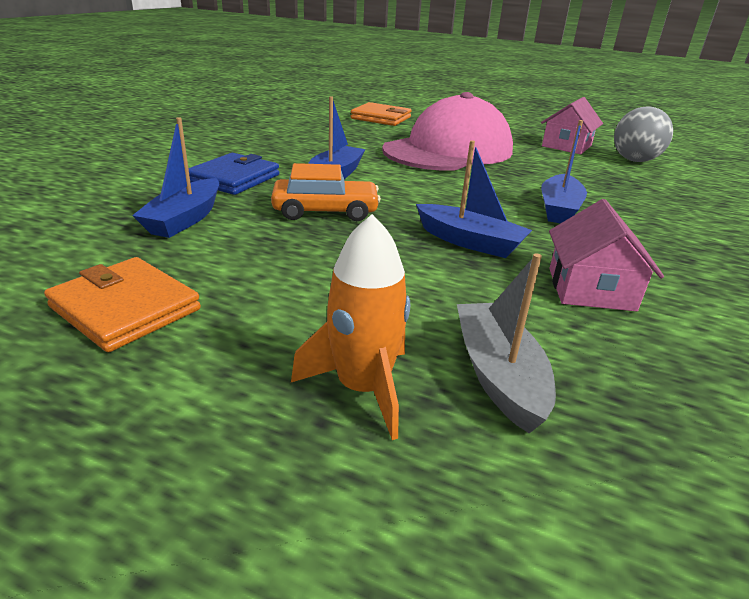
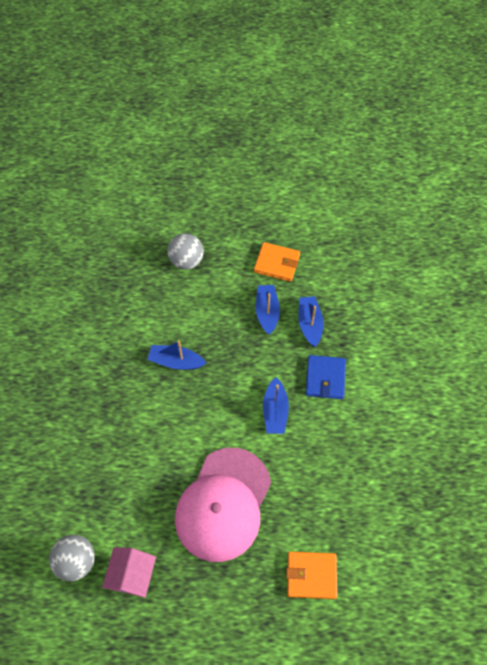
camera: 160 degrees right, 30 degrees up
orange car [271,163,381,221] -> none
orange rocket [291,214,410,440] -> grey ball [168,233,204,270]
grey boat [457,253,556,433] -> none
blue boat [541,120,587,224] -> blue boat moved to [256,285,280,335]
pink house [549,199,664,311] -> none

